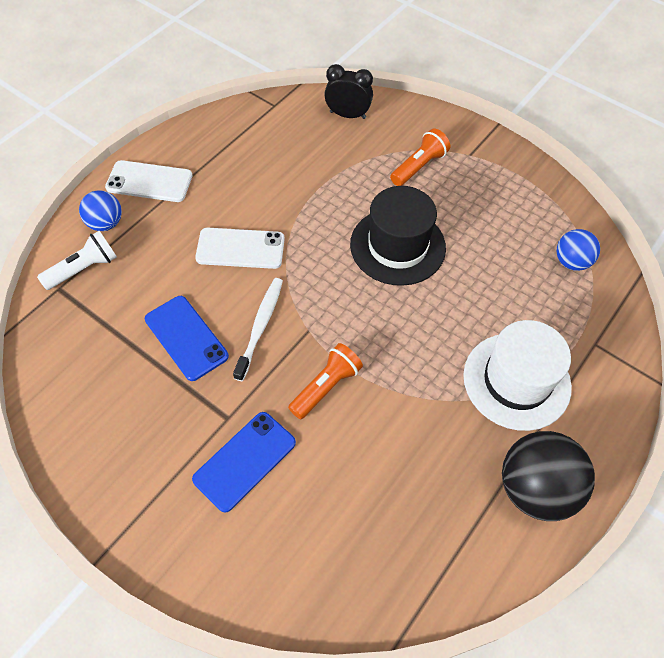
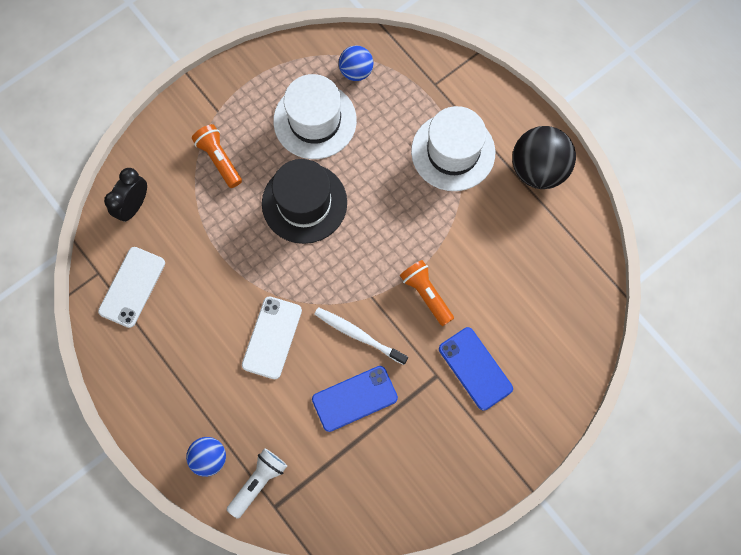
camera: 75 degrees left, 15 degrees up
white flashlight [37,231,117,290] -> white flashlight turned 60 degrees clockwise [227,448,287,519]
white phone [105,160,192,202] -> white phone moved to [98,247,165,328]
none -> white hat [273,74,357,159]

